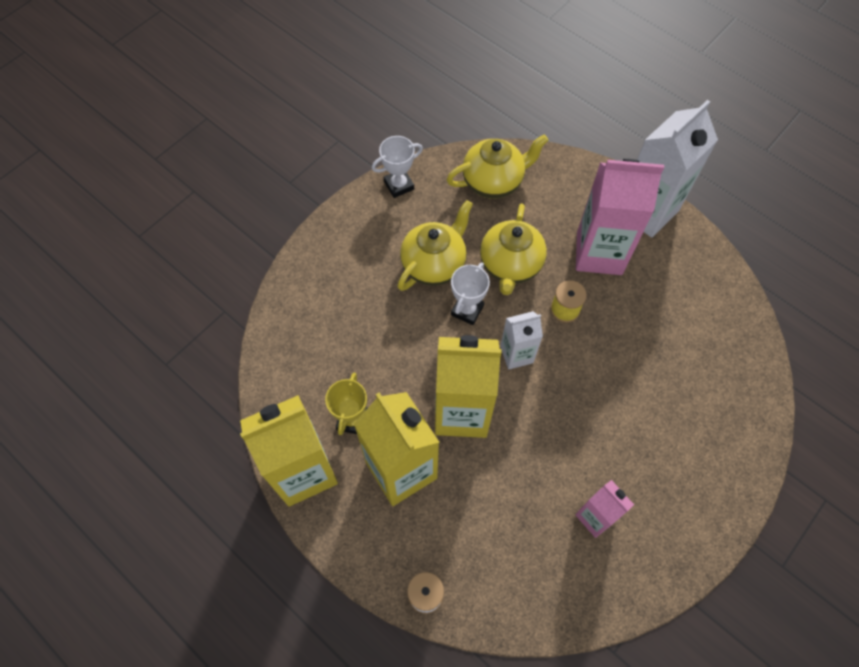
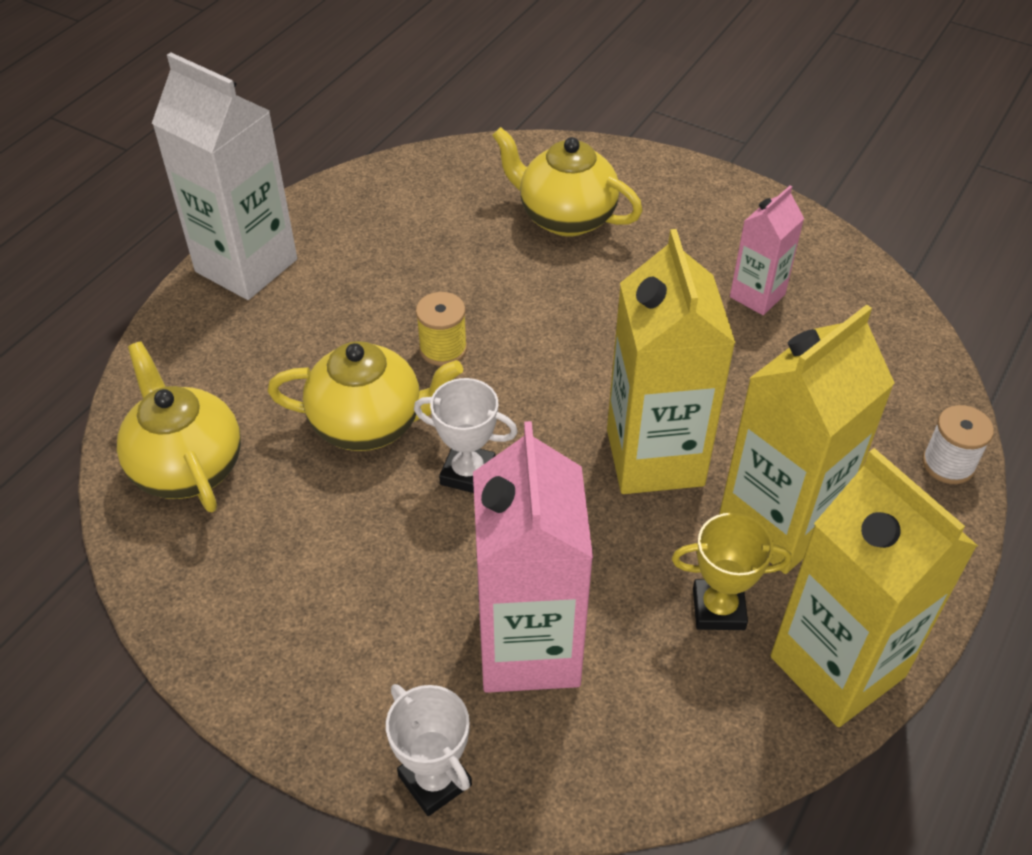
camera: 100 degrees left, 15 degrees down
white trophy [372,136,423,198] -> white trophy moved to [386,684,472,816]
yellow teapot [398,200,473,291] -> yellow teapot moved to [492,127,643,237]
white carton [500,311,543,370] -> none
pink carton [576,159,664,275] -> pink carton moved to [473,421,593,693]

